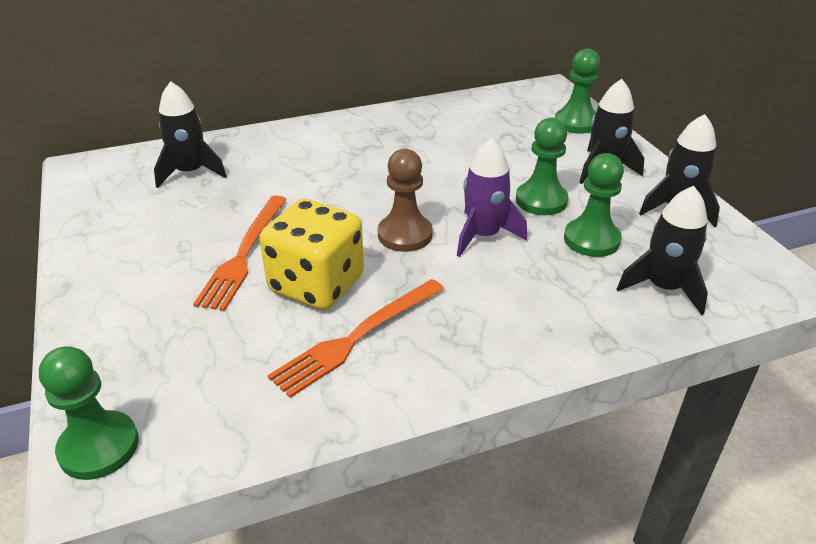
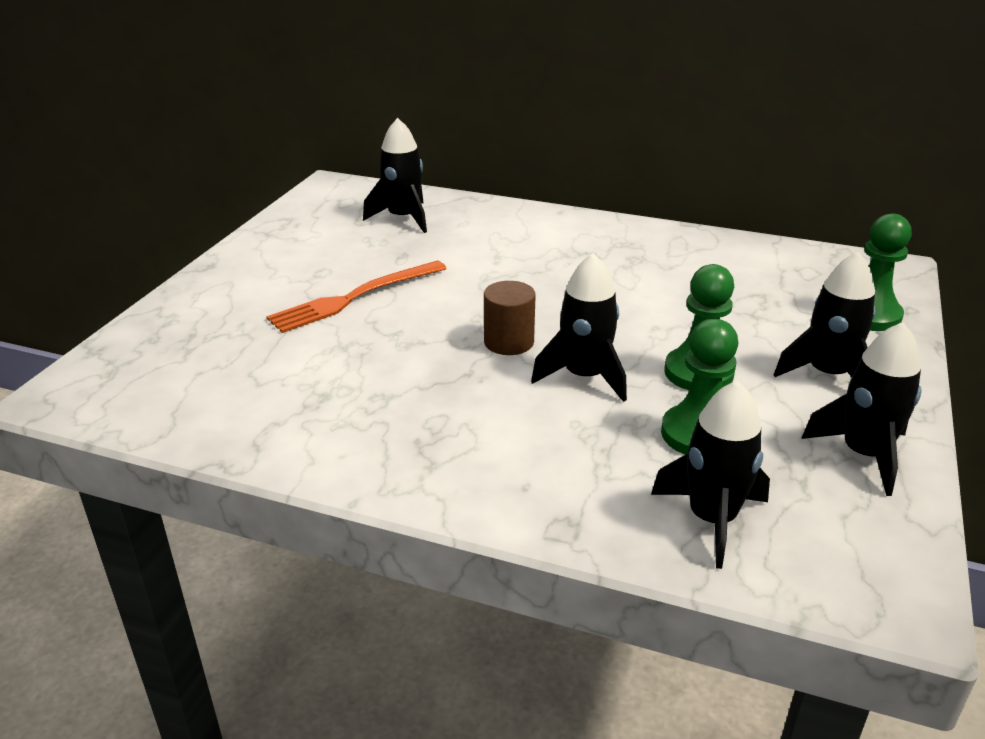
camera: 40 degrees right, 5 degrees down
green pawn [39,346,139,480] -> none
yellow dice [260,199,364,310] -> none
orange fork [268,279,444,398] -> none
brown pawn [378,149,433,252] -> brown cylinder [484,281,536,355]
purple rocket [457,138,527,257] -> black rocket [531,253,627,402]

